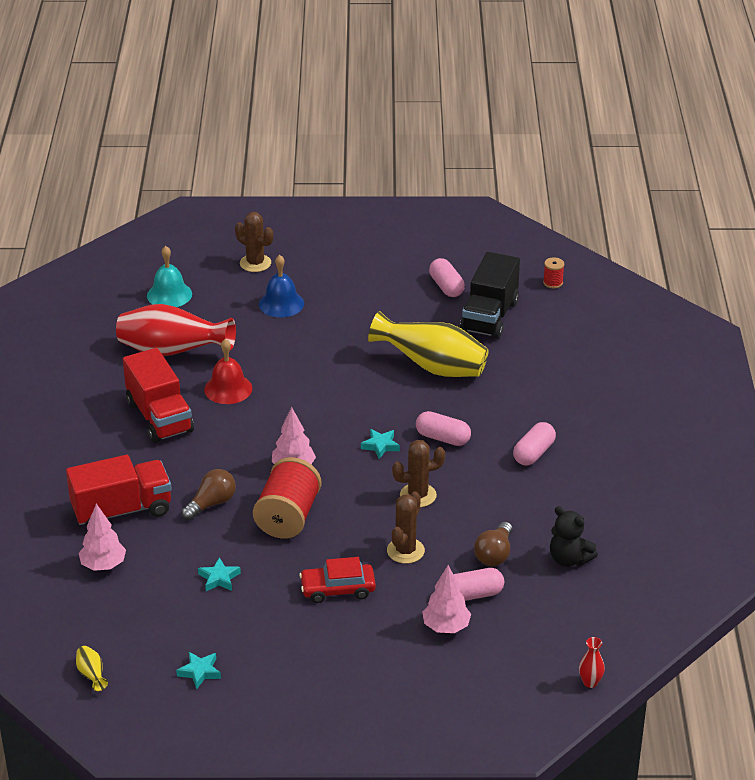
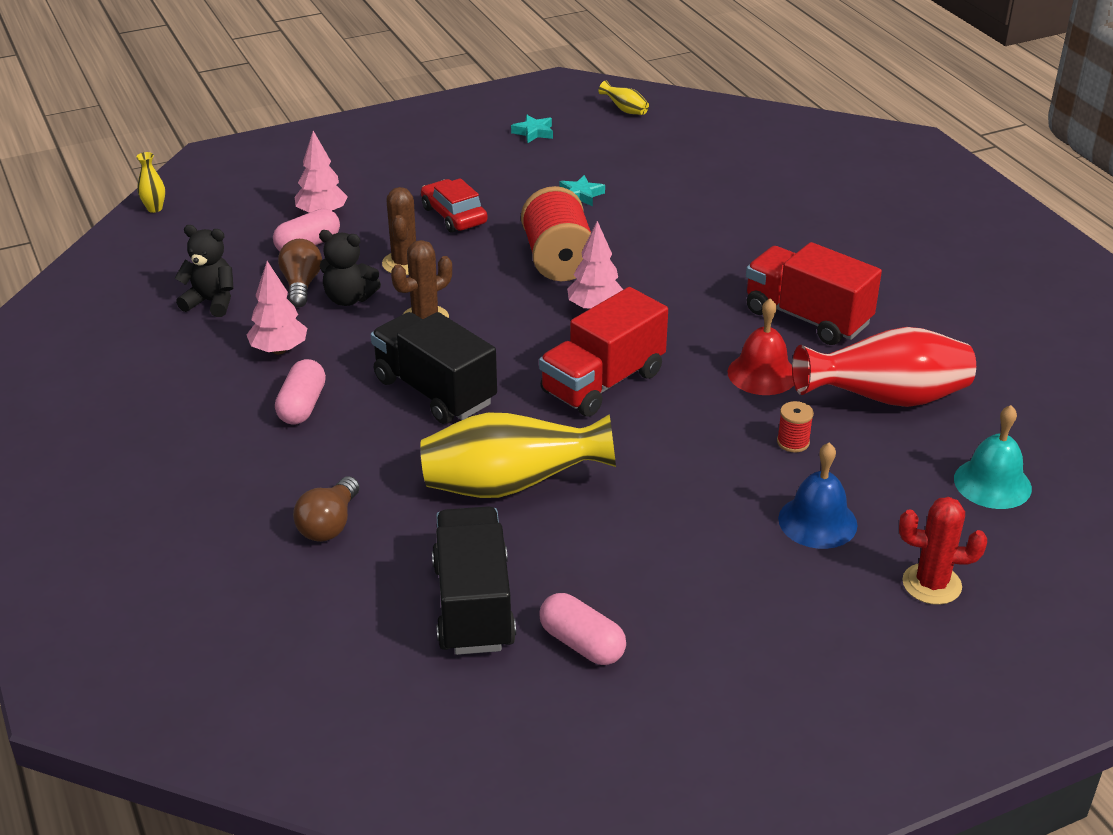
camera: 155 degrees right, 0 degrees up
red truck [66,455,172,527] -> red truck moved to [539,287,668,417]
pink tree [79,504,126,571] -> pink tree moved to [247,261,307,354]
brown light bulb [181,469,236,520] -> brown light bulb moved to [293,476,360,542]
brown cactus [235,212,273,272] -> red cactus [899,497,987,605]
red car [299,557,376,603] -> red car turned 90 degrees counterclockwise [421,178,488,233]
turquoise star [361,429,400,459] -> none
pink capsule [416,411,471,446] -> black truck [371,312,497,424]
red spool [543,257,564,288] -> red spool moved to [777,401,814,452]
red vase [579,637,605,688] -> yellow vase [136,152,165,213]
none -> black teddy bear [319,230,381,306]

